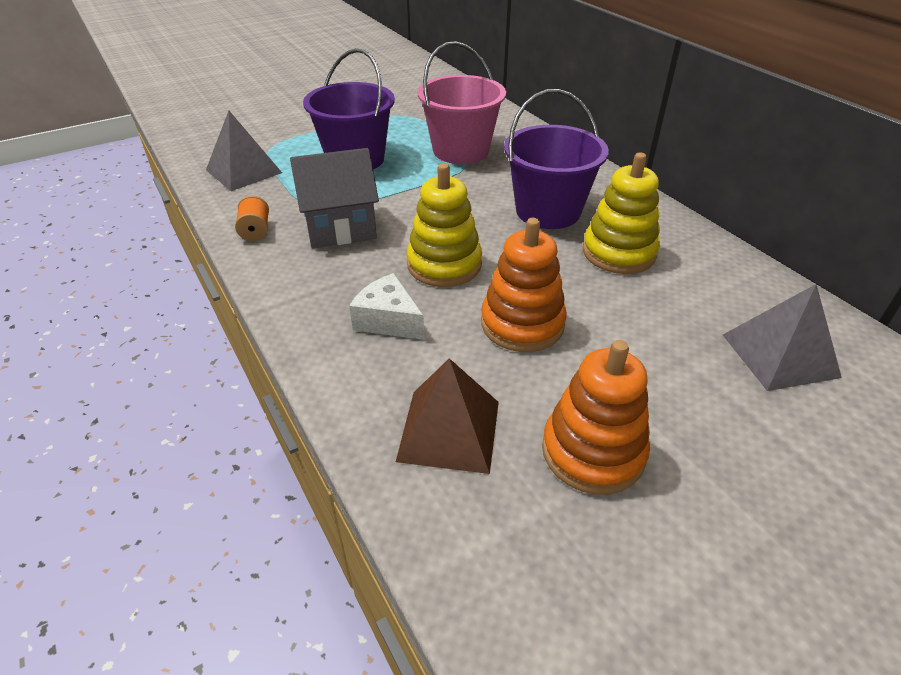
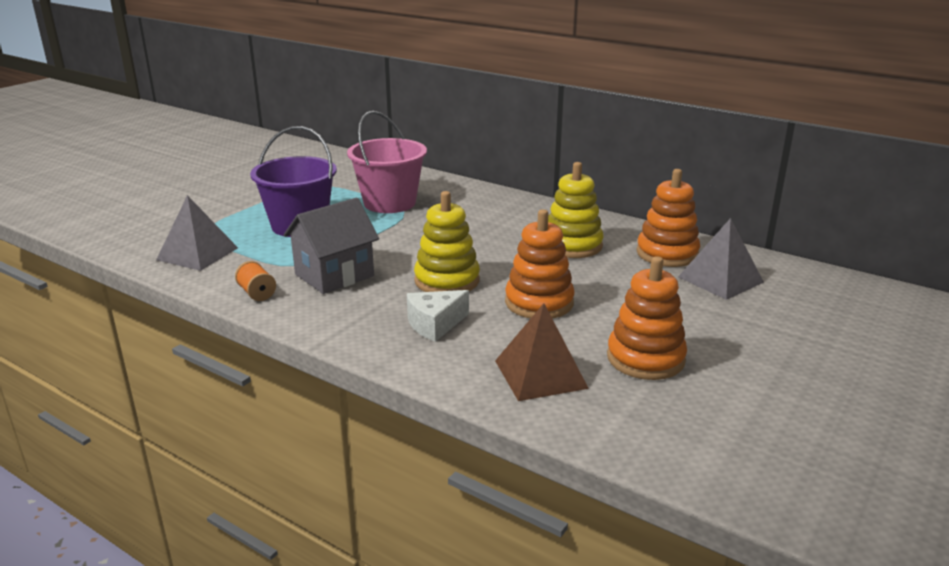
camera: 25 degrees left, 15 degrees down
white cheese [349,273,424,340] -> white cheese turned 45 degrees counterclockwise [407,290,469,342]
purple bucket [504,89,609,229] -> none
none -> orange stacking toy [636,169,700,267]

